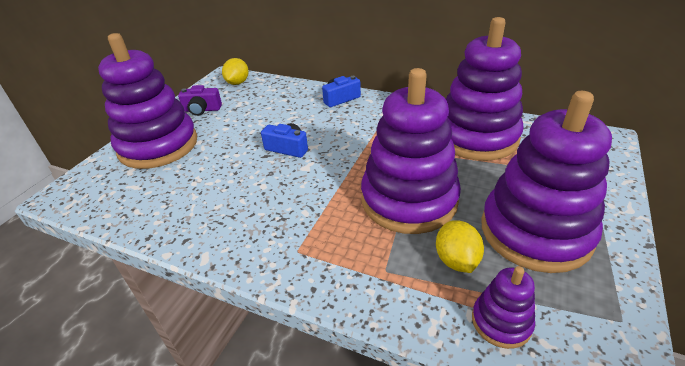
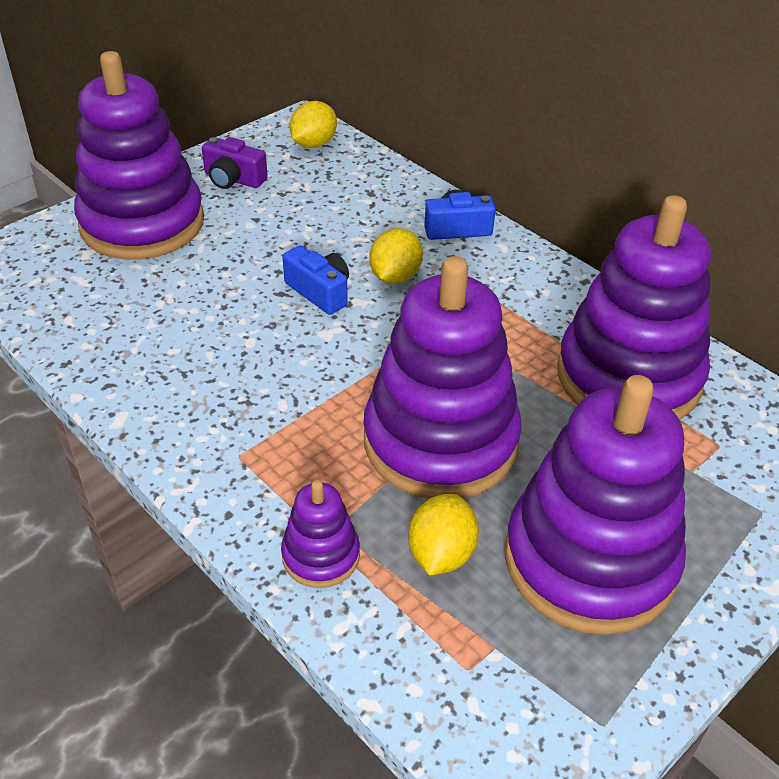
camera: 20 degrees right, 5 degrees up
purple stacking toy [472,266,535,349] -> purple stacking toy moved to [281,480,360,588]
none -> yellow lemon [369,228,423,284]

